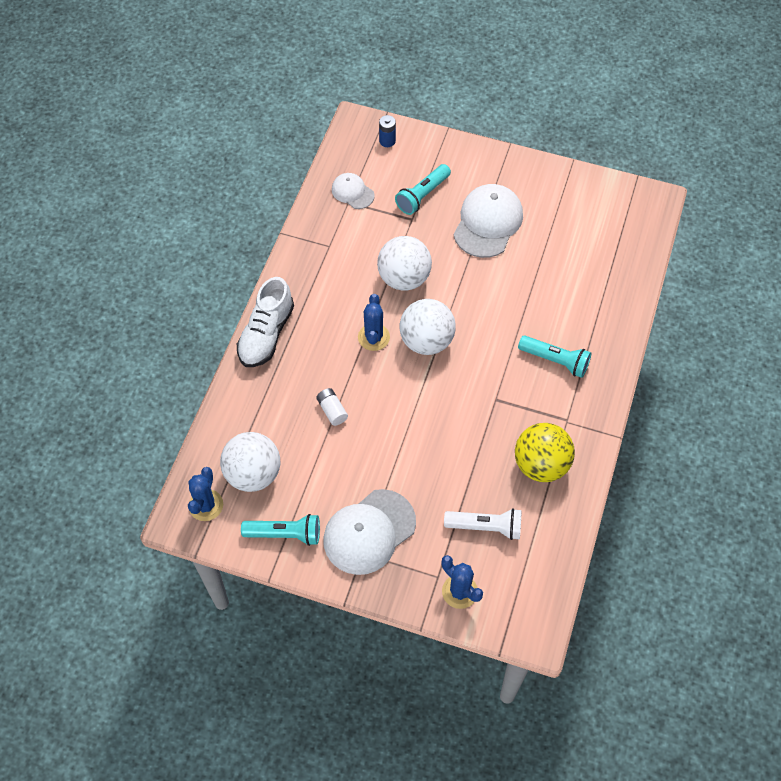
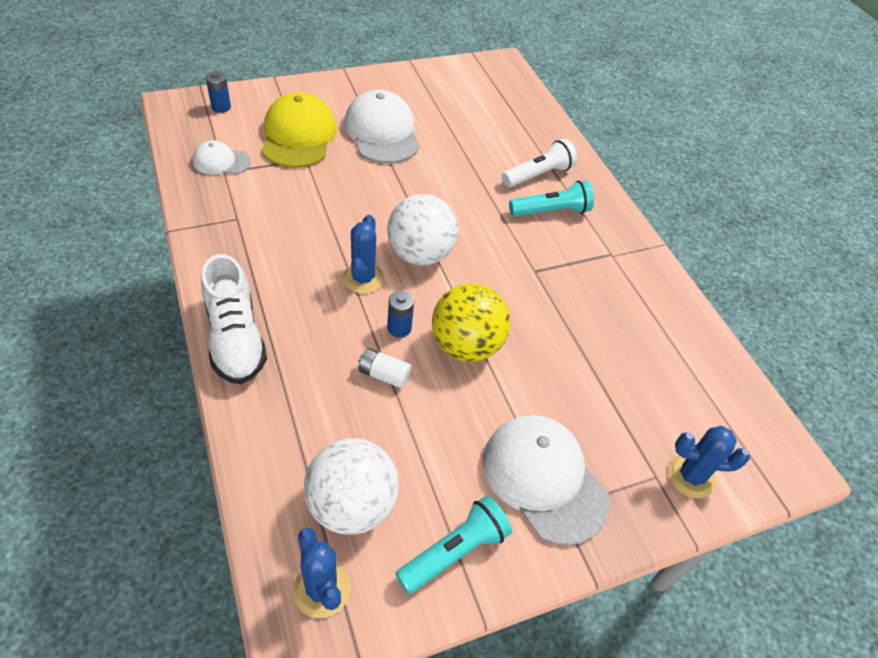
camera: 45 degrees left, 10 degrees down
white cap [323,489,416,575] -> white cap turned 135 degrees clockwise [483,415,610,546]
blue cactus [358,294,390,351] -> blue cactus turned 45 degrees clockwise [342,215,384,294]
white ball [377,236,432,291] -> none
turquoise flashlight [395,164,451,215] -> yellow cap [262,92,337,168]
white flashlight [444,508,522,540] -> white flashlight moved to [502,139,577,187]
yellow ball [515,423,575,482] -> yellow ball moved to [432,283,510,362]
none -> blue battery [387,291,414,338]

